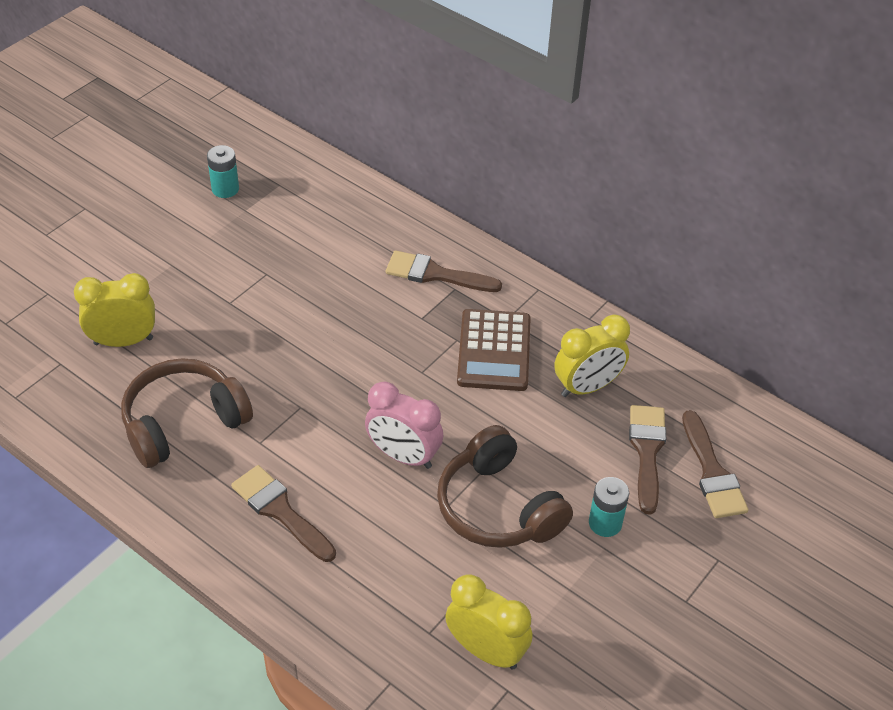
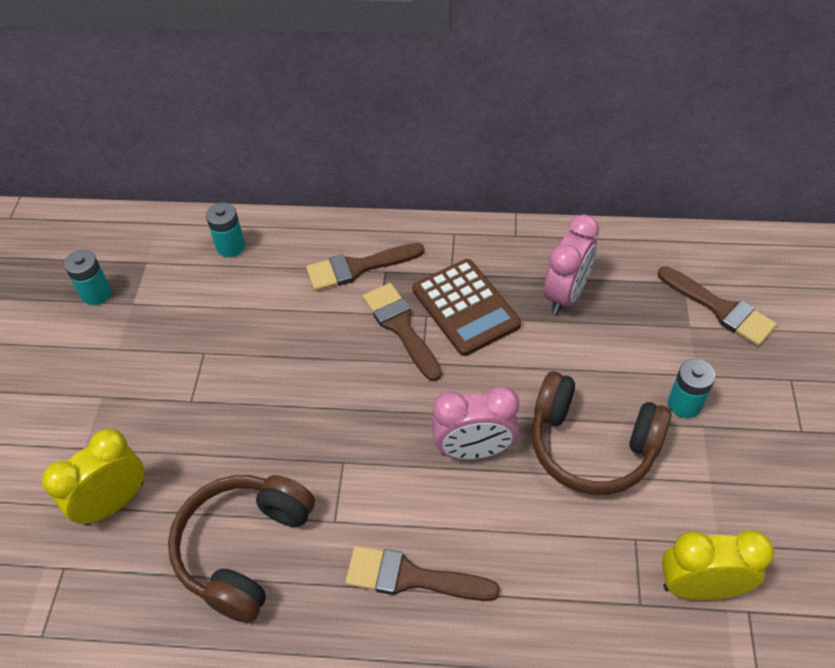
camera: 30 degrees left, 5 degrees up
yellow clock [554,315,630,397] -> pink clock [544,214,599,314]
brown brush [629,405,666,515] -> brown brush moved to [363,283,442,381]
none -> turquoise battery [206,202,245,257]

